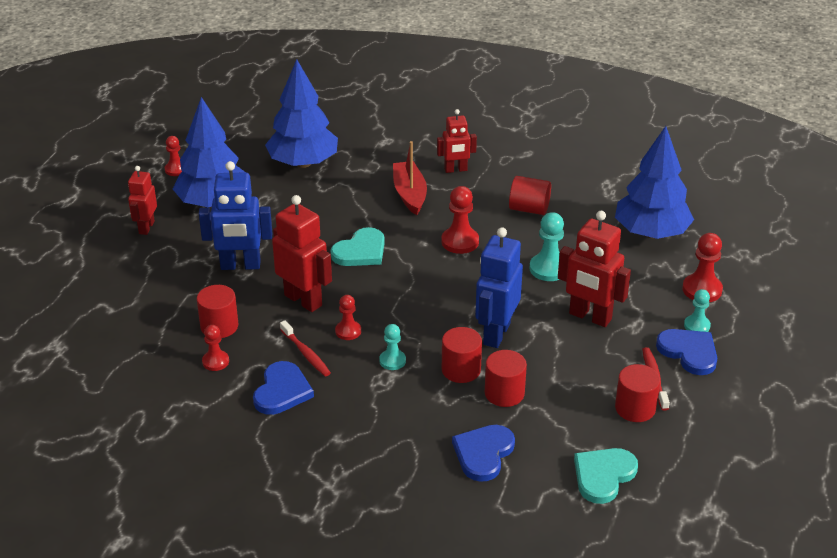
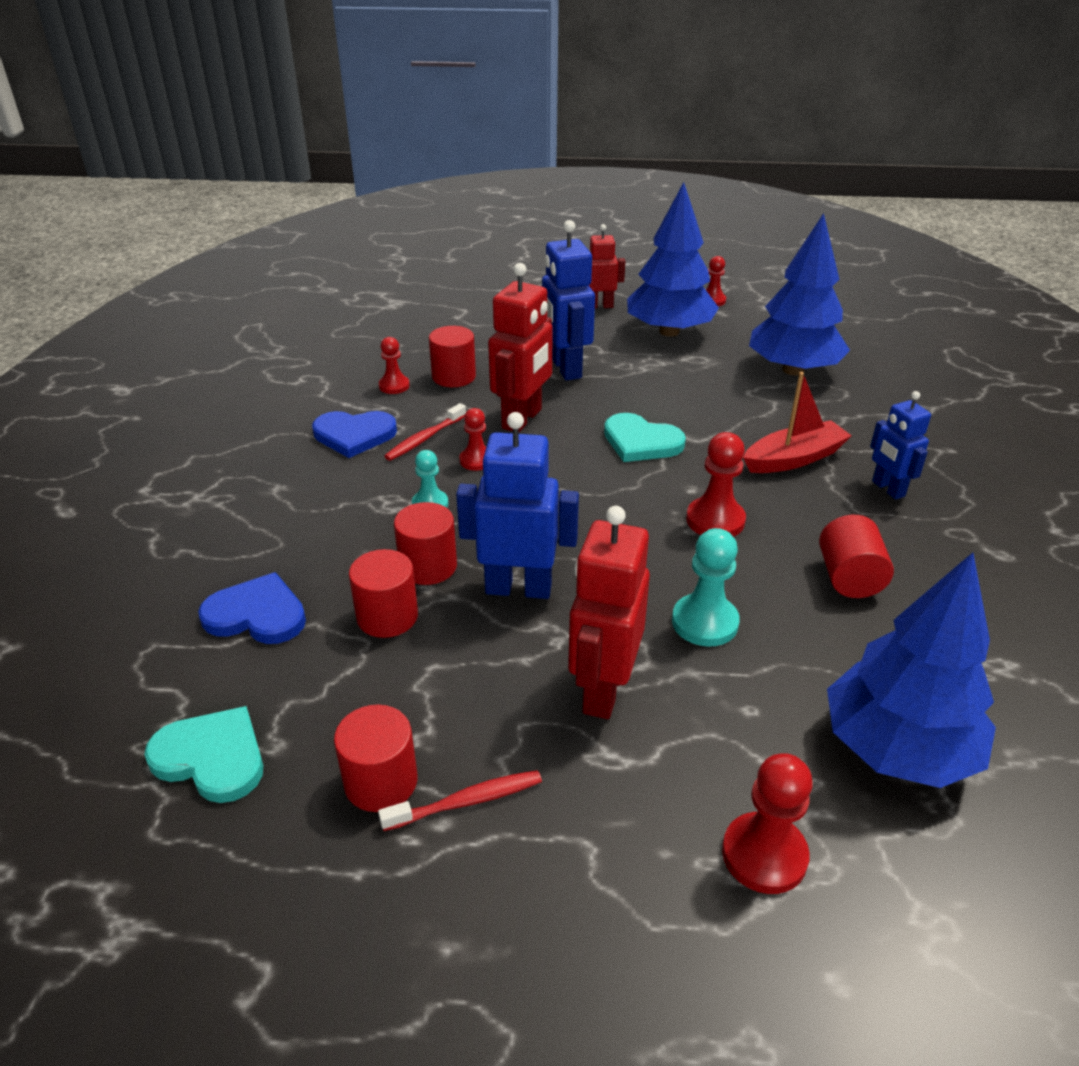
camera: 75 degrees right, 0 degrees up
red robot [437,109,477,173] -> blue robot [870,391,931,500]
blue heart [656,329,717,375] -> none
turquoise pawn [684,289,711,332] -> none

